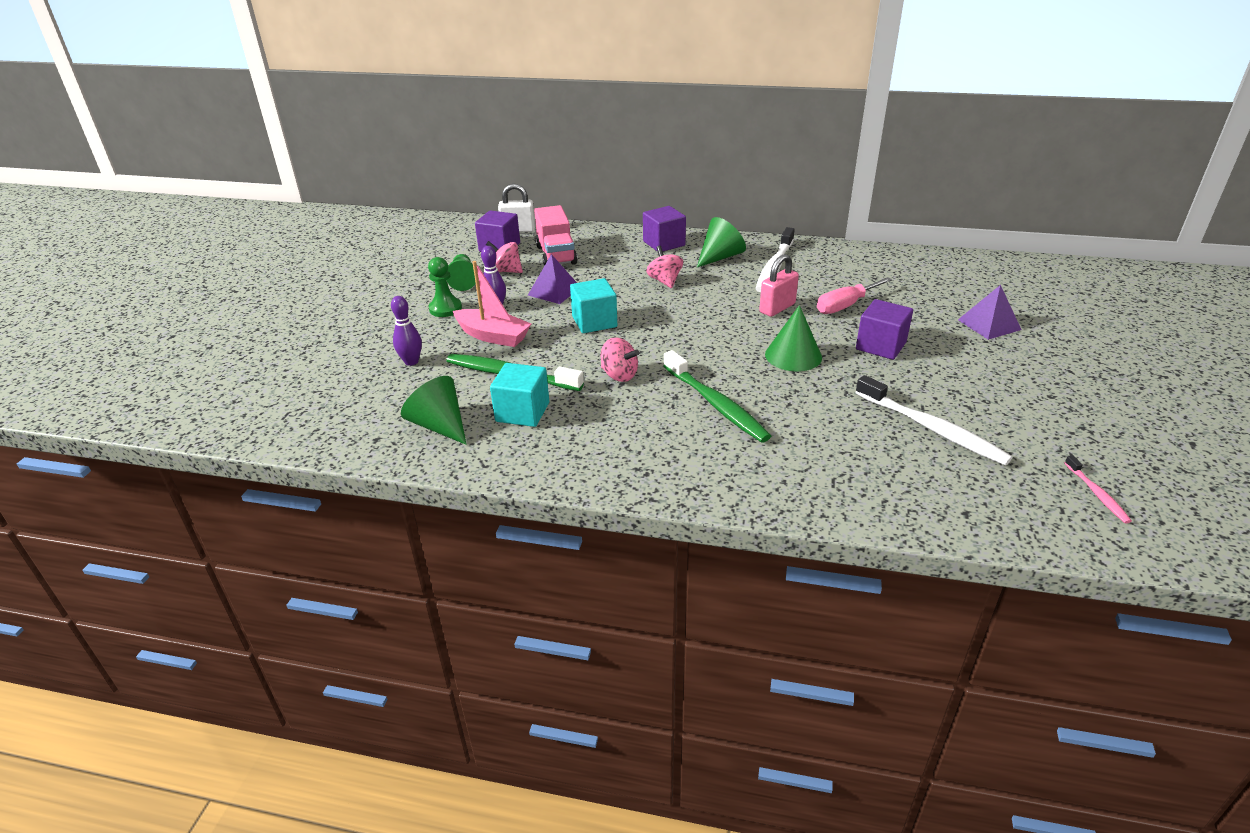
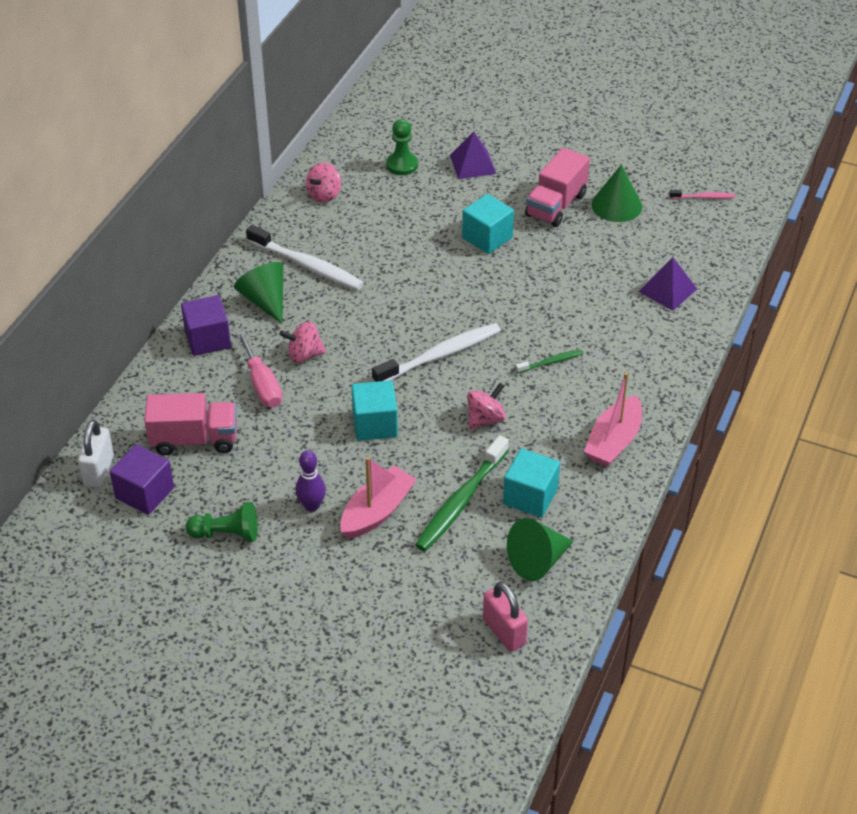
camera: 80 degrees left, 10 degrees up
purple bowling pin [391,296,422,366] -> none
green pawn [428,257,462,317] -> green pawn moved to [386,119,418,175]
pink spinning top [486,241,523,273] -> pink spinning top moved to [306,162,341,203]
purple pyramid [528,254,577,304] -> purple pyramid moved to [638,257,697,311]
green toothbrush [663,350,771,443] -> green toothbrush [515,350,583,373], size x0.50
pink padlock [759,254,799,317] -> pink padlock moved to [483,582,528,652]
green cone [765,305,822,371] -> green cone moved to [592,164,642,222]
pink screwdriver [817,277,892,314] -> pink screwdriver moved to [236,331,282,407]
white toothbrush [855,375,1013,466] -> white toothbrush moved to [372,323,501,382]
purple cube [856,299,913,360] -> turquoise cube [462,194,514,254]
none -> pink truck [525,148,590,227]
none -> pink boat [584,372,642,467]

